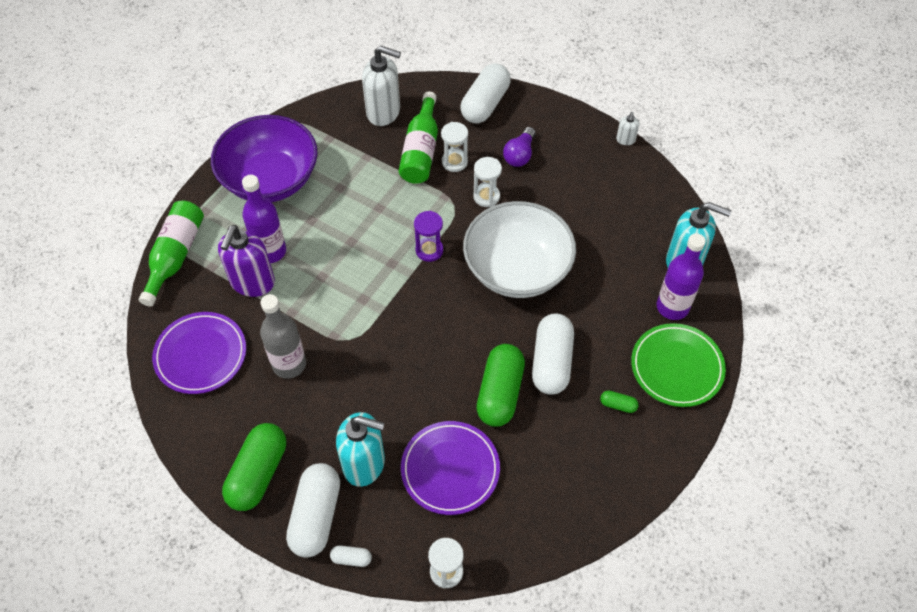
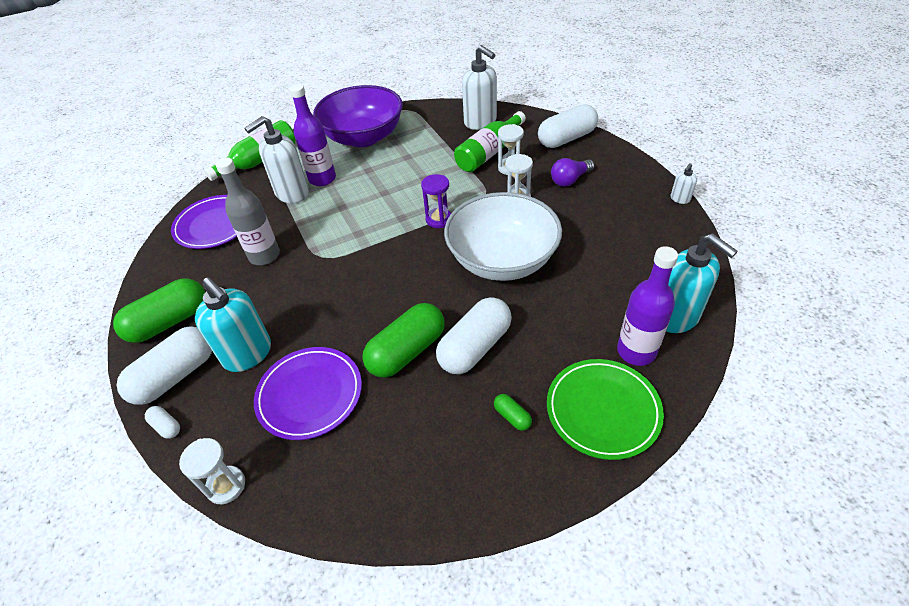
camera: 35 degrees right, 10 degrees down
purple soap dispenser [218,225,275,297] -> white soap dispenser [244,116,309,203]

